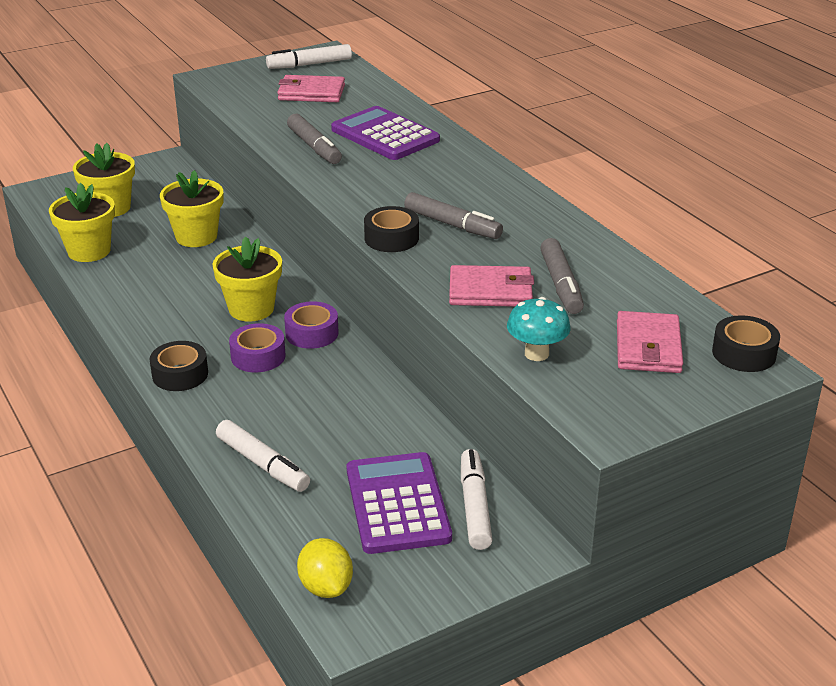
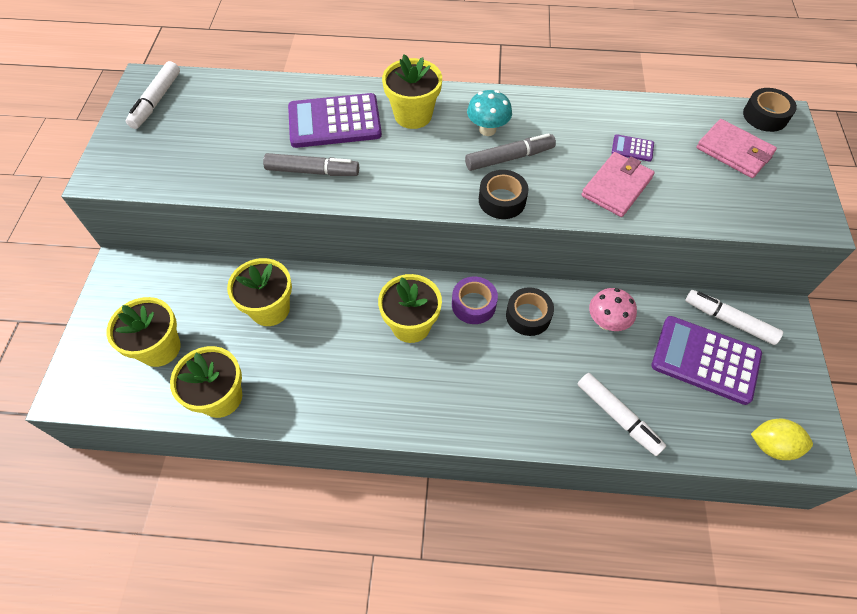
camera: 55 degrees left, 25 degrees up
black tape [150,341,208,391] -> black tape moved to [506,287,554,336]
white marker [216,420,310,492] -> white marker turned 60 degrees clockwise [578,373,666,456]
purple tape [229,323,286,372] -> none
pink wallet [277,75,345,102] -> none
turquoise mushroom [507,297,571,361] -> turquoise mushroom moved to [467,90,512,136]
grey marker [540,238,584,314] -> purple calculator [612,134,654,162]
none -> yellow flower pot [382,54,442,129]
none -> pink mushroom [589,288,637,331]

